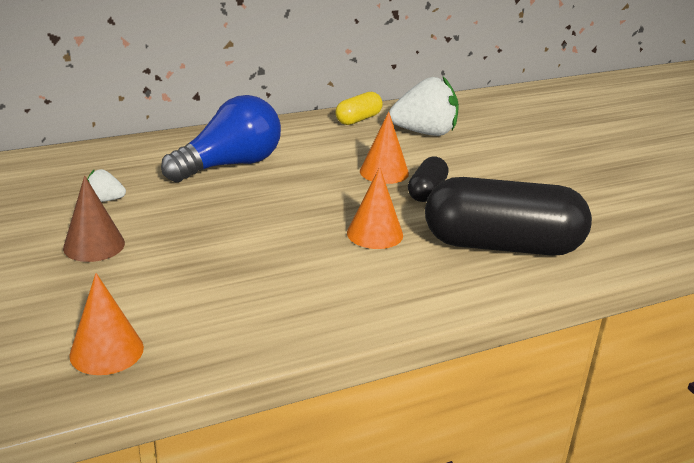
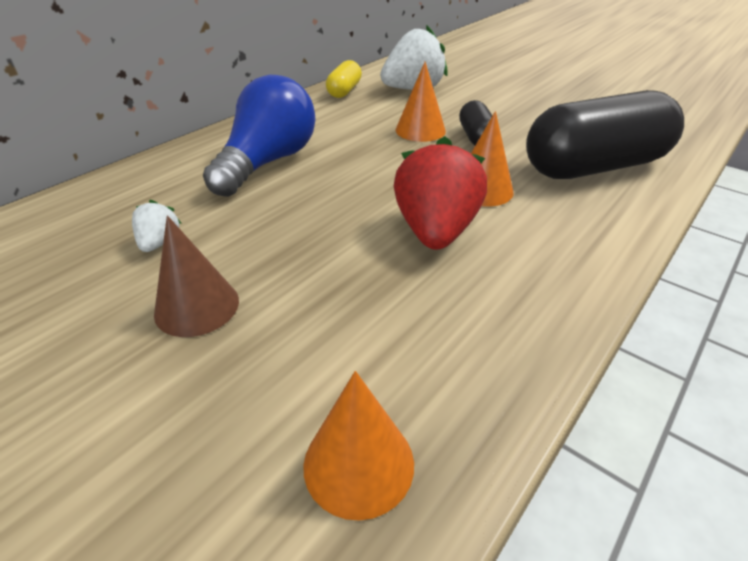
camera: 25 degrees left, 10 degrees up
white strawberry [87,169,126,202] -> white strawberry turned 120 degrees clockwise [132,200,182,252]
none -> red strawberry [394,136,487,250]

